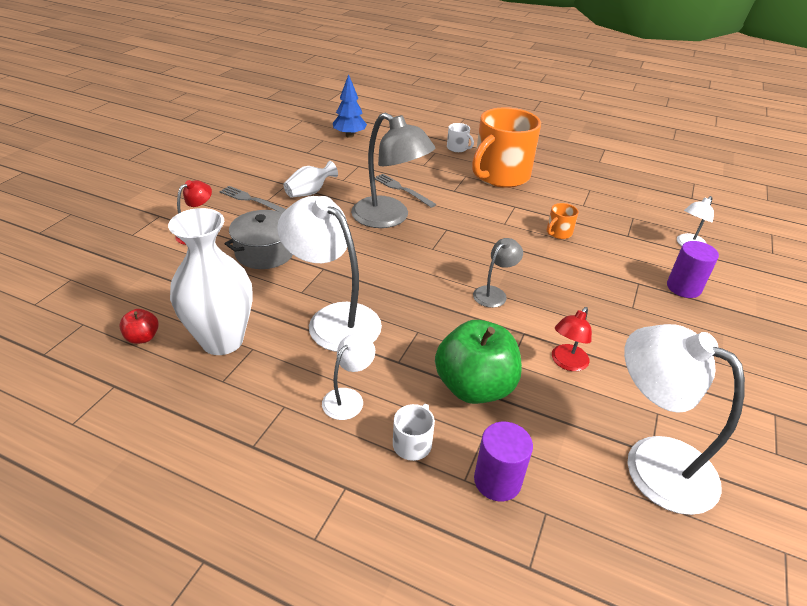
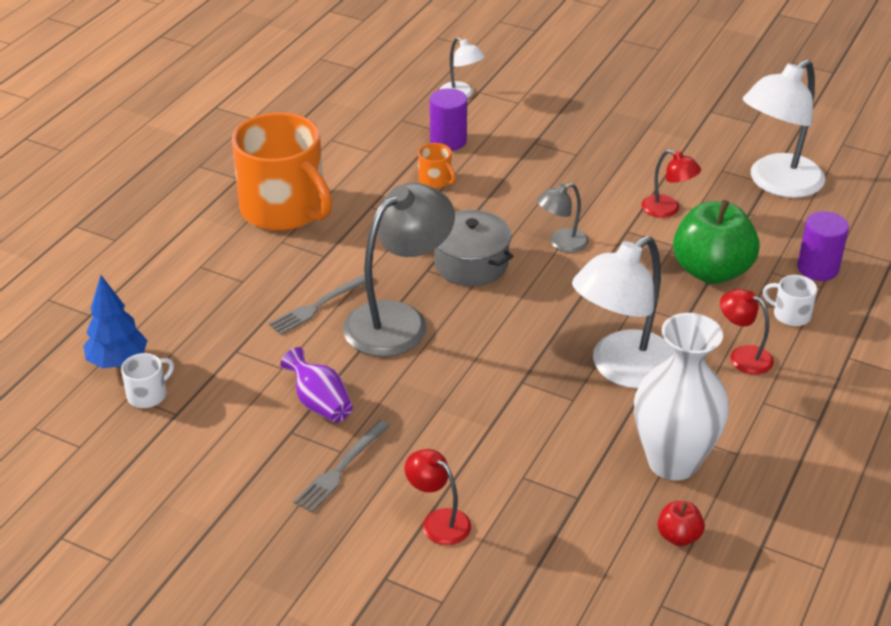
camera: 85 degrees left, 0 degrees up
grey pot [224,210,293,269] -> grey pot moved to [434,210,514,286]
white vase [283,161,338,198] -> purple vase [280,347,353,423]
white lamp [322,334,375,420] -> red lamp [720,289,774,375]
white mug [447,123,474,152] -> white mug moved to [121,353,174,408]
grey lamp [473,238,523,308] -> grey lamp turned 75 degrees counterclockwise [537,183,589,253]
purple cylinder [667,241,719,298] -> purple cylinder moved to [430,88,467,151]

